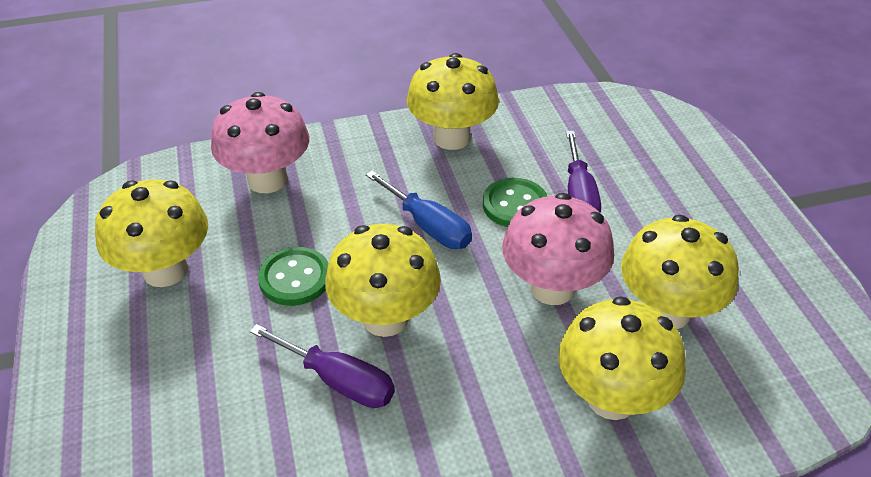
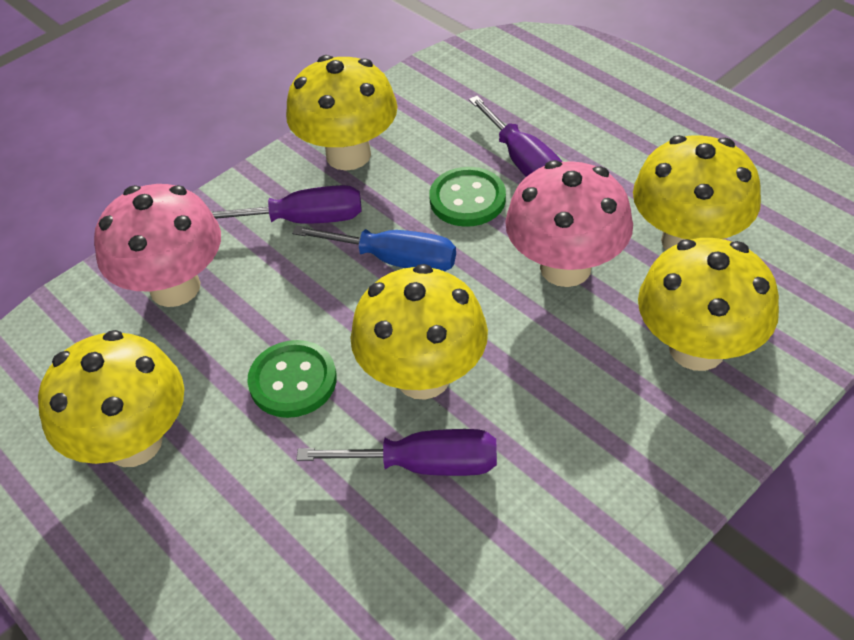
camera: 25 degrees left, 5 degrees up
none -> purple screwdriver [211,185,362,224]

